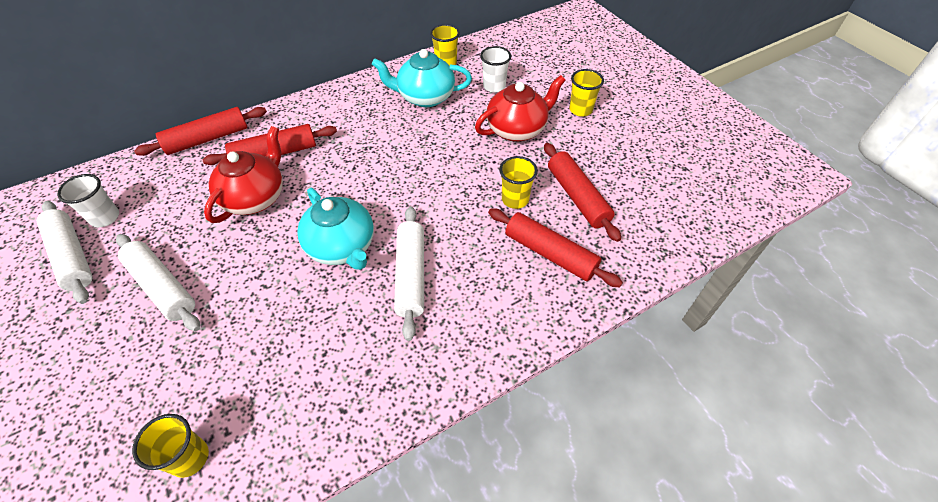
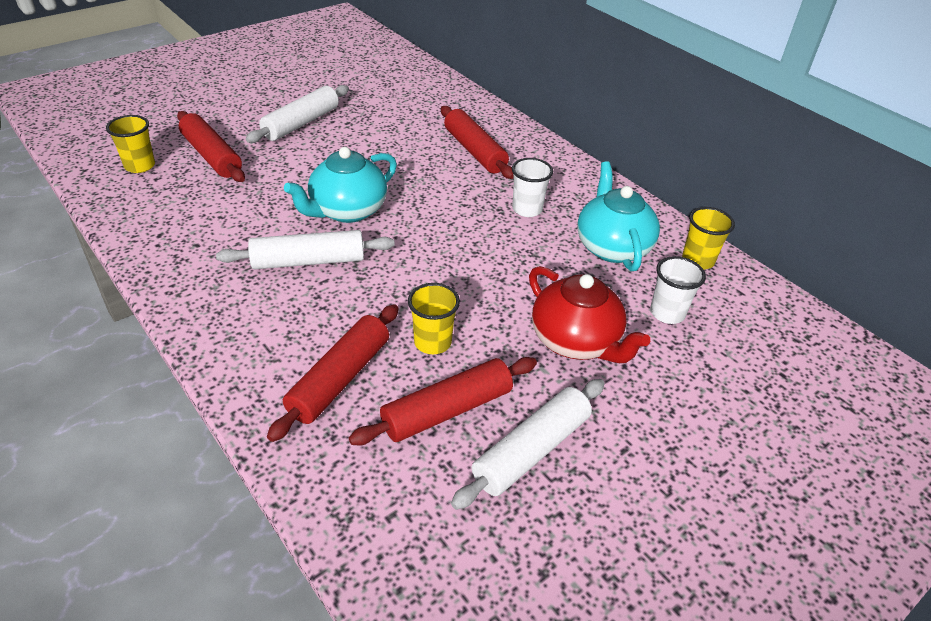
camera: 80 degrees right, 10 degrees down
white rolling pin [37,201,93,304] -> white rolling pin moved to [451,379,605,510]
white cup [57,174,119,227] -> white cup moved to [512,158,553,217]
red rolling pin [134,107,267,156] -> red rolling pin moved to [177,111,245,182]
red teapot [204,126,283,223] -> none
yellow cup [569,69,604,117] -> none

